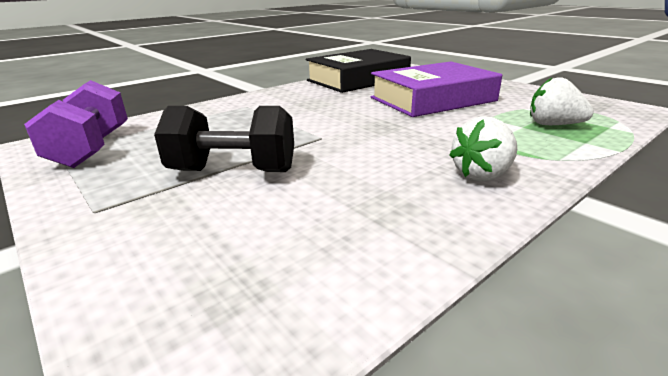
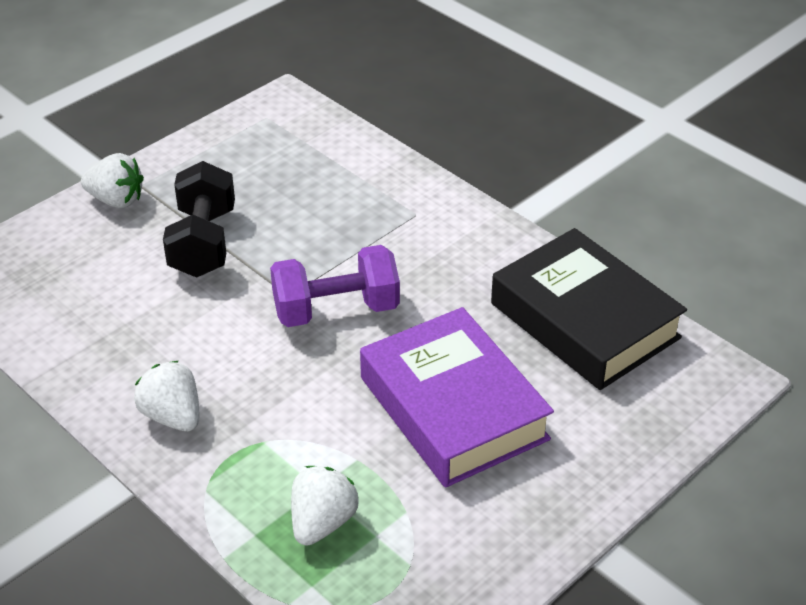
camera: 85 degrees right, 15 degrees up
purple dumbbell [24,80,128,168] -> purple dumbbell moved to [270,245,400,327]
none -> white strawberry [81,153,144,208]

